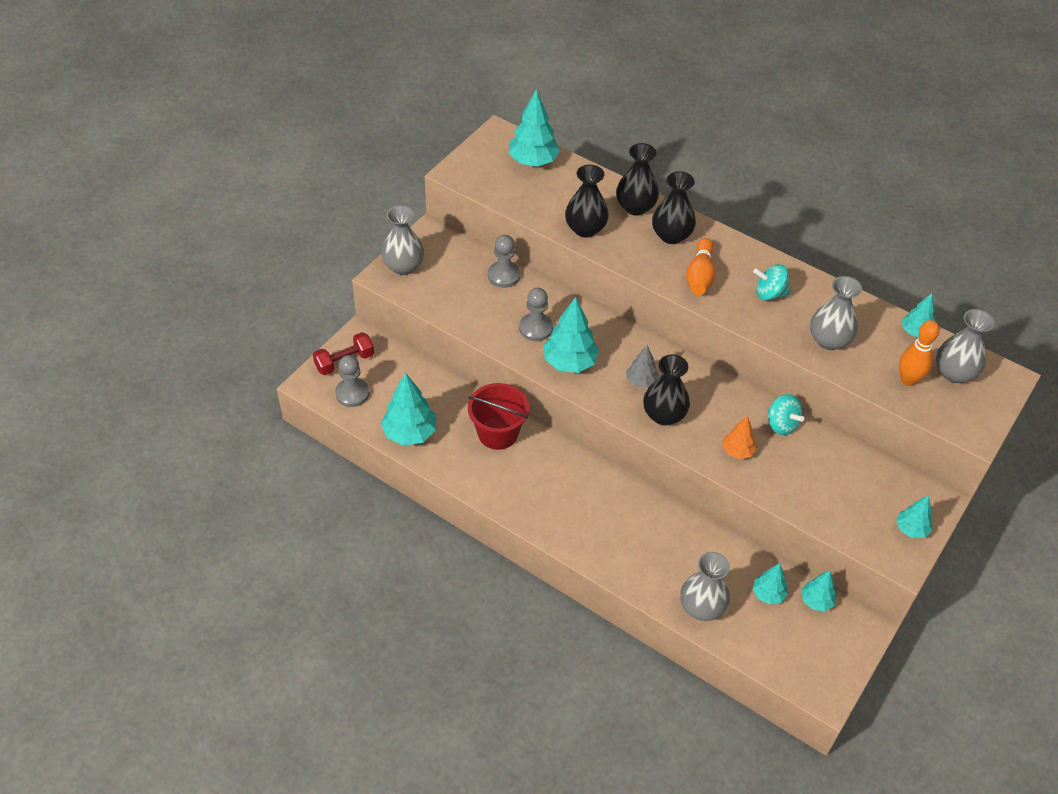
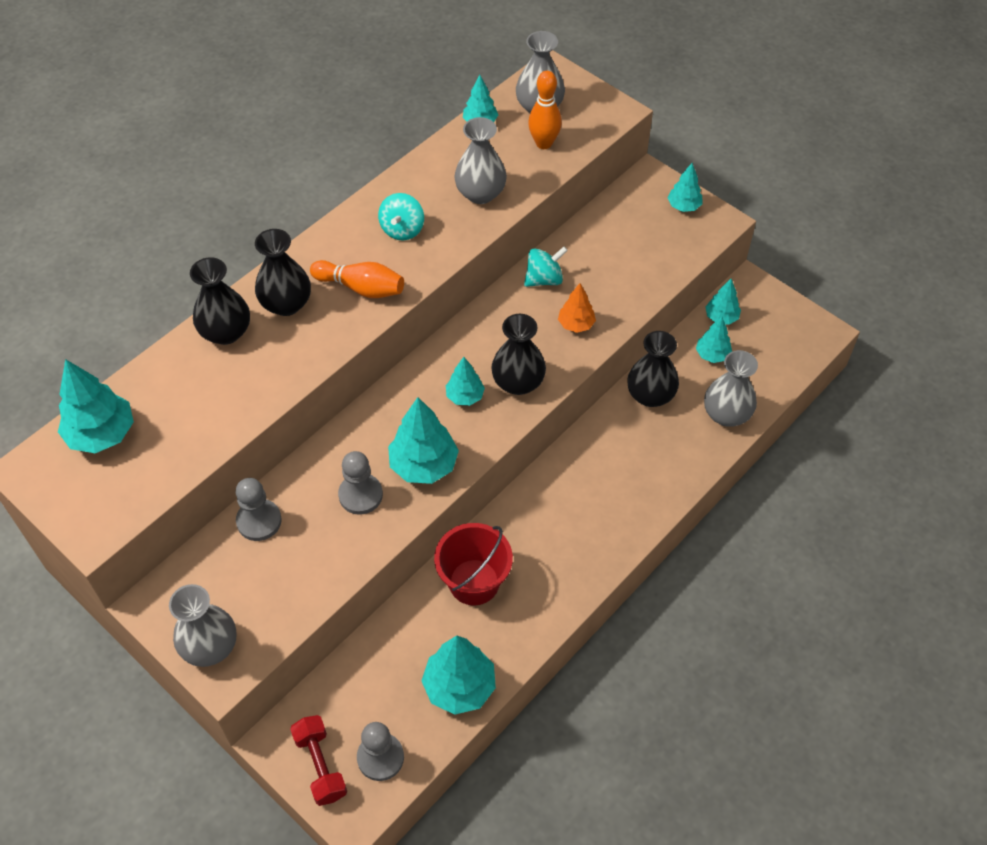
camera: 80 degrees left, 5 degrees up
black vase [565,165,609,238] -> black vase moved to [627,331,679,407]
grey tree [626,345,659,388] -> turquoise tree [446,357,485,406]

